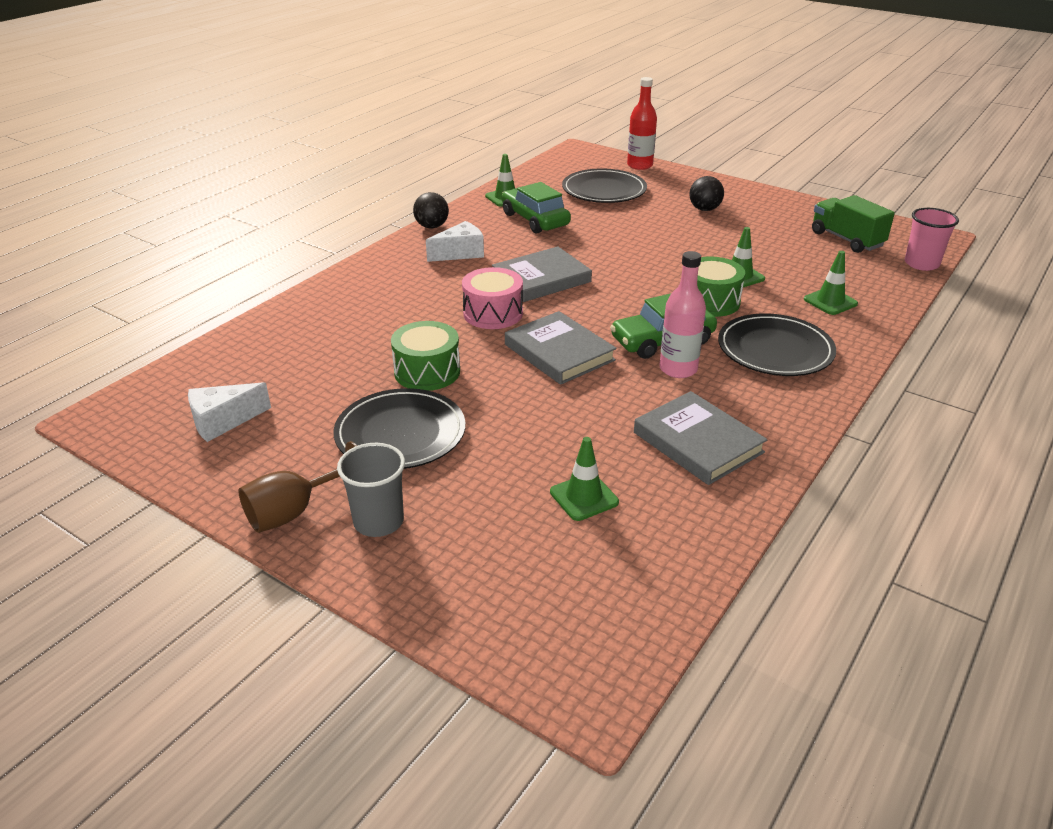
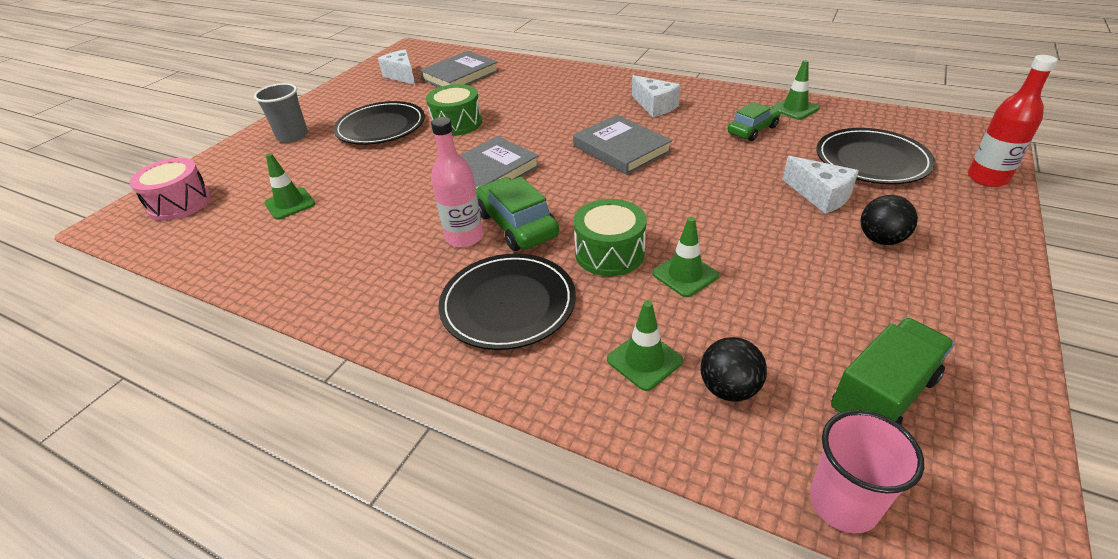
camera: 85 degrees right, 5 degrees up
brown goblet [238,441,357,533] -> none
black ball [413,192,449,228] -> black ball moved to [700,337,767,402]
pink drum [462,267,523,329] -> pink drum moved to [129,158,211,221]
green car [502,182,571,234] -> green car [728,102,780,141], size x0.66
grey book [634,391,767,485] -> grey book moved to [420,51,499,87]
none -> white cheese [782,156,859,214]

